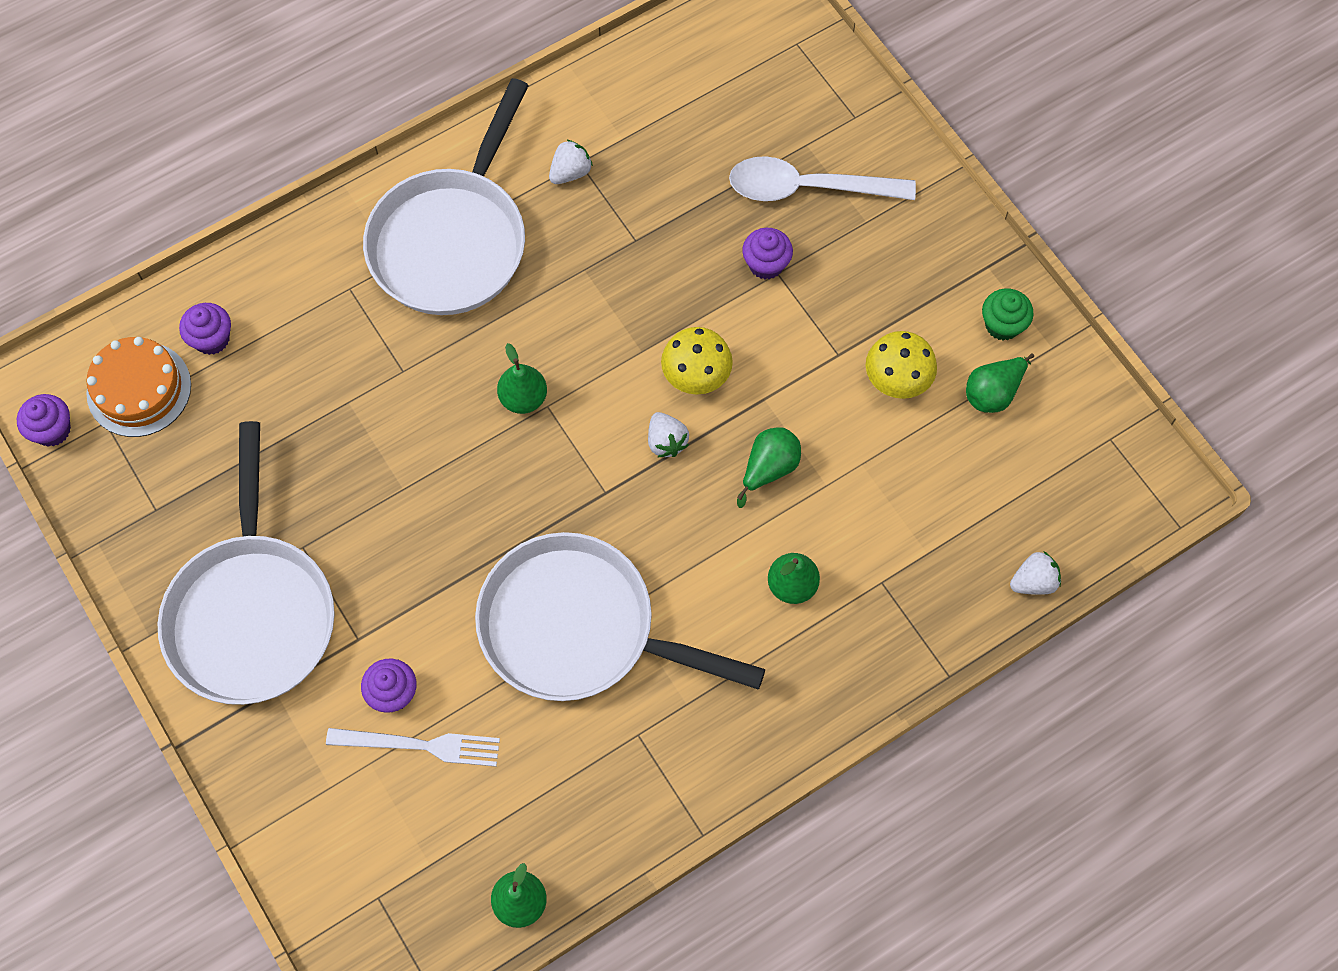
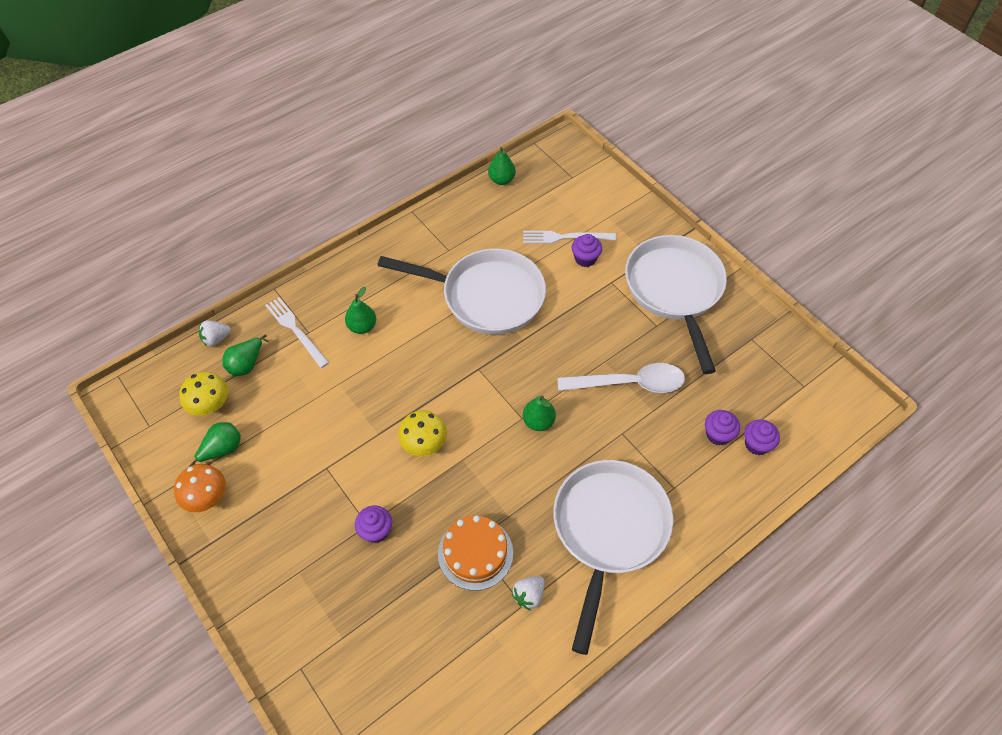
camera: 175 degrees right, 10 degrees down
purple cupcake [17,394,71,447] -> purple cupcake moved to [705,410,740,446]
orange cake [86,337,191,437] -> orange cake moved to [438,515,513,591]
white strawberry [648,412,689,457] -> none
white spoon [729,156,916,201] -> white spoon moved to [557,363,685,393]
green pear [737,427,801,508] -> green pear moved to [222,334,269,376]
yellow mushroom [866,331,937,399] -> yellow mushroom moved to [180,372,228,416]
green cupcake [982,288,1034,341] -> orange mushroom [174,464,226,512]
none -> white fork [265,297,329,368]

